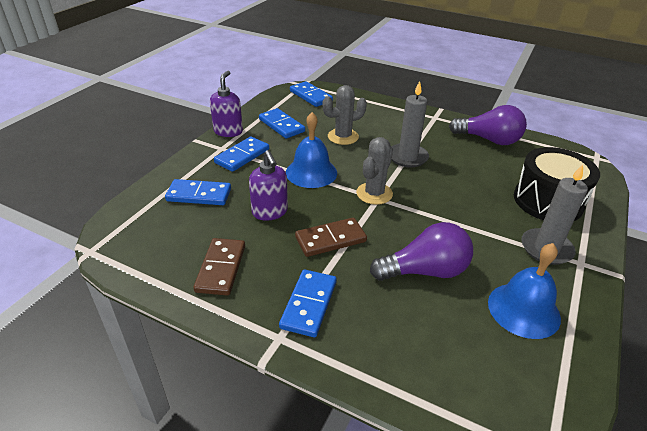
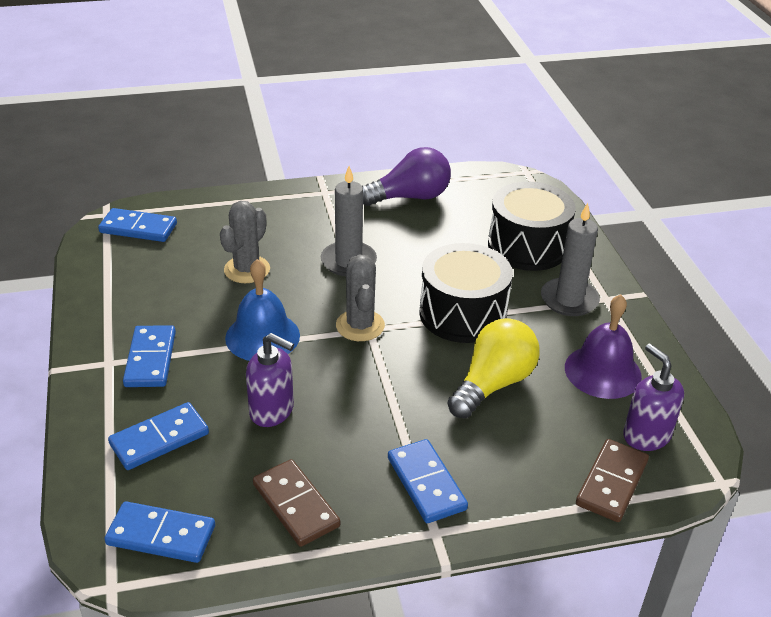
camera: 40 degrees left, 0 degrees up
purple soap dispenser [210,71,243,137] -> purple soap dispenser moved to [623,344,684,451]
blue domino [259,108,305,139] -> blue domino moved to [105,501,215,563]
brown domino [295,218,367,257] -> brown domino moved to [576,439,649,522]
purple light bulb [370,222,473,281] -> yellow light bulb [447,318,540,419]
blue bell [488,243,561,339] -> purple bell [565,294,642,399]
none -> black drum [419,243,513,343]

